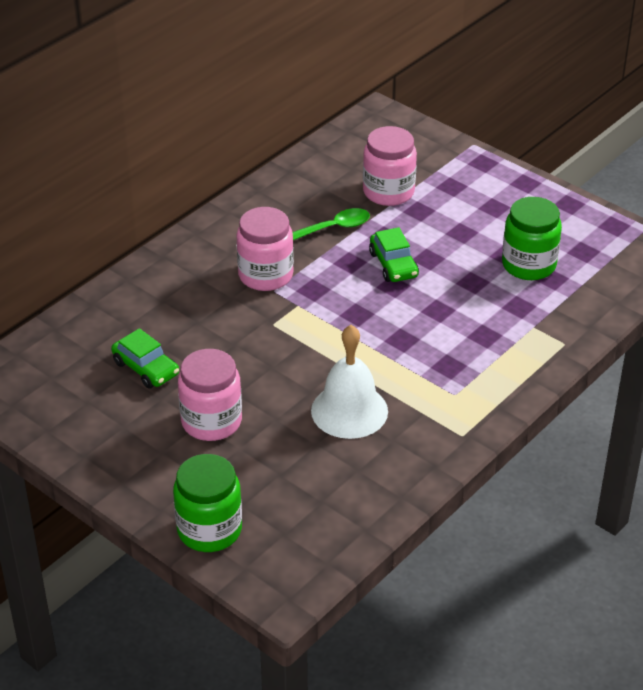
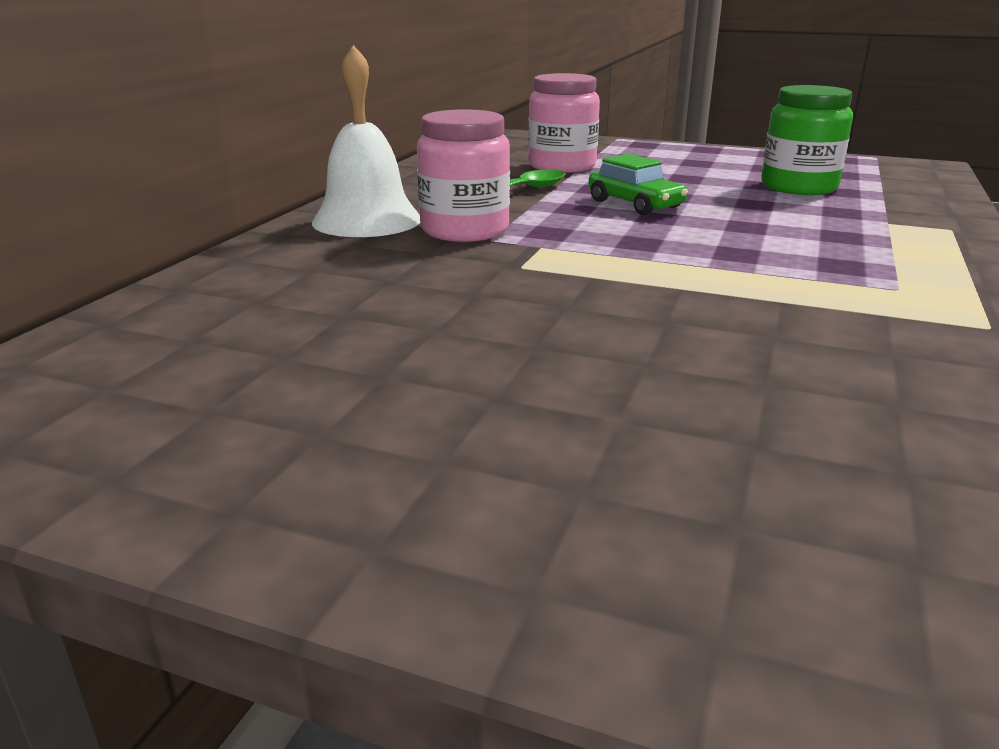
camera: 20 degrees left, 15 degrees down
green car [111,328,179,389] -> none
green jar [173,454,242,552] -> none
pink jar [178,349,242,441] -> none
white bell [311,325,388,439] -> white bell moved to [312,45,420,237]

